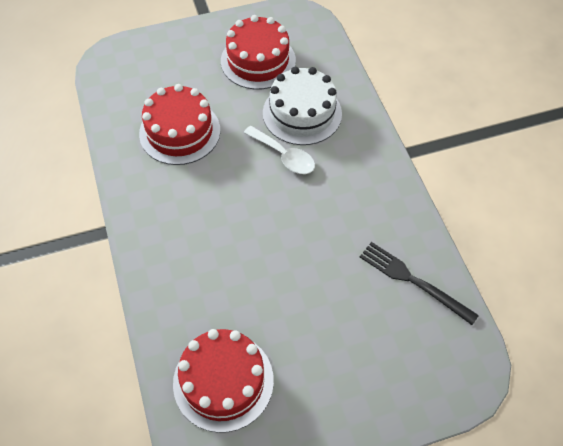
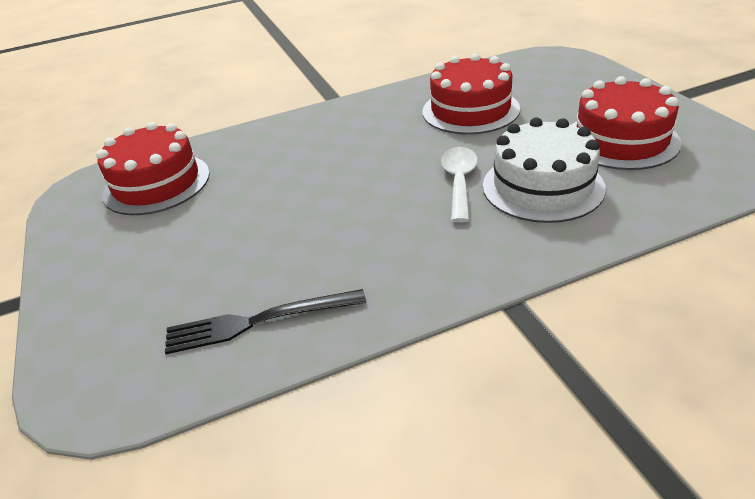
camera: 90 degrees right, 20 degrees down
white spoon [244,126,315,174] -> white spoon turned 150 degrees clockwise [441,147,478,222]
black fork [360,242,479,325] -> black fork turned 135 degrees counterclockwise [165,289,366,354]

